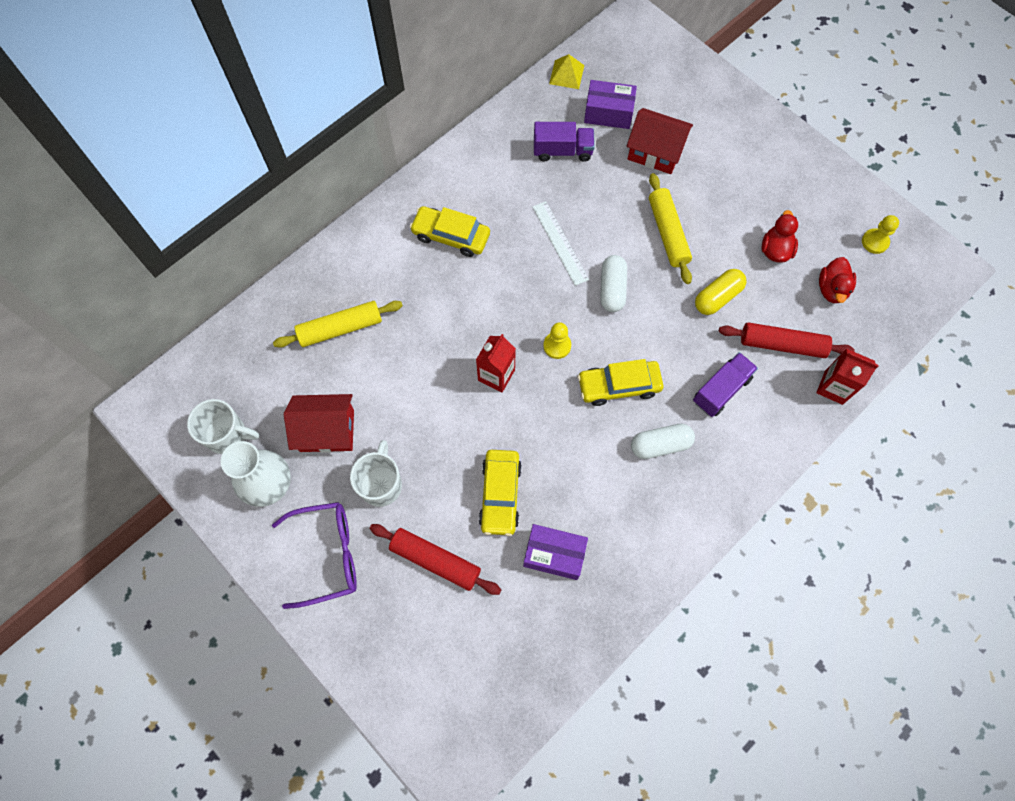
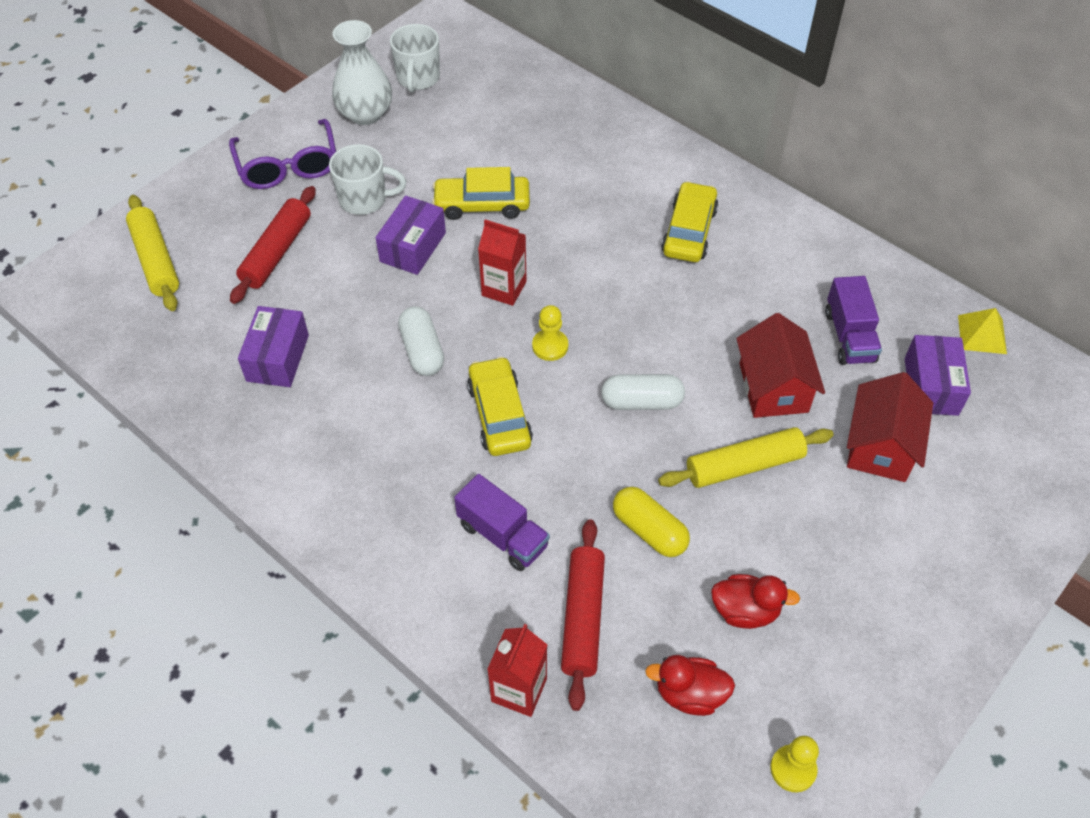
camera: 85 degrees right, 15 degrees down
yellow rolling pin [273,301,403,348] -> yellow rolling pin moved to [126,195,179,311]
red house [284,394,354,453] -> red house moved to [736,313,825,418]
yellow car [479,450,522,536] -> yellow car moved to [432,167,530,220]
white ruler [533,201,589,286] -> none
white capsule [631,424,695,459] -> white capsule moved to [398,306,444,376]
none -> purple box [375,196,446,275]

